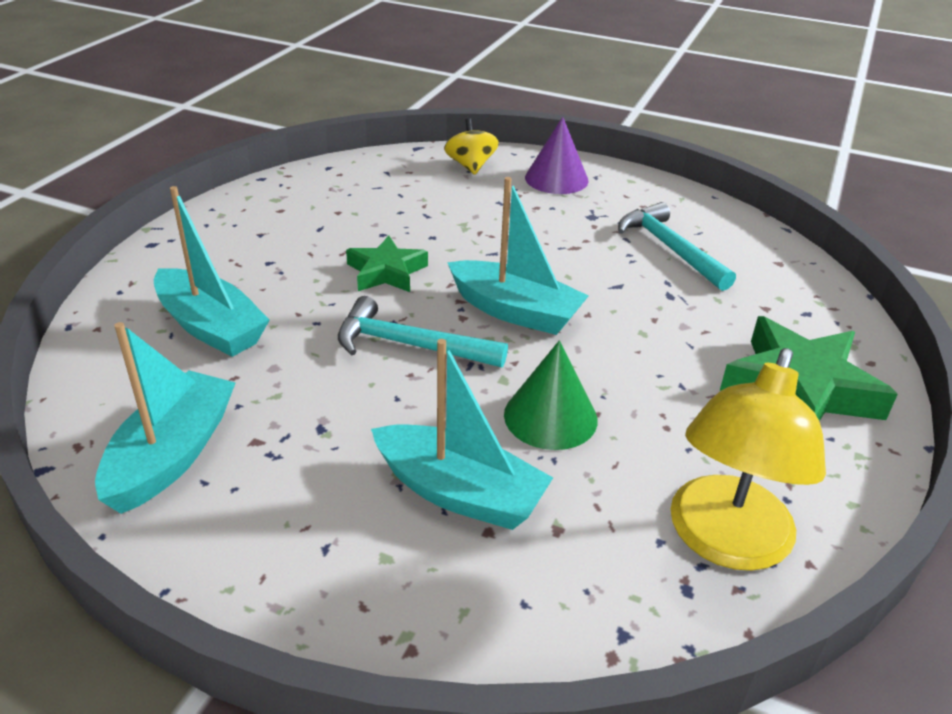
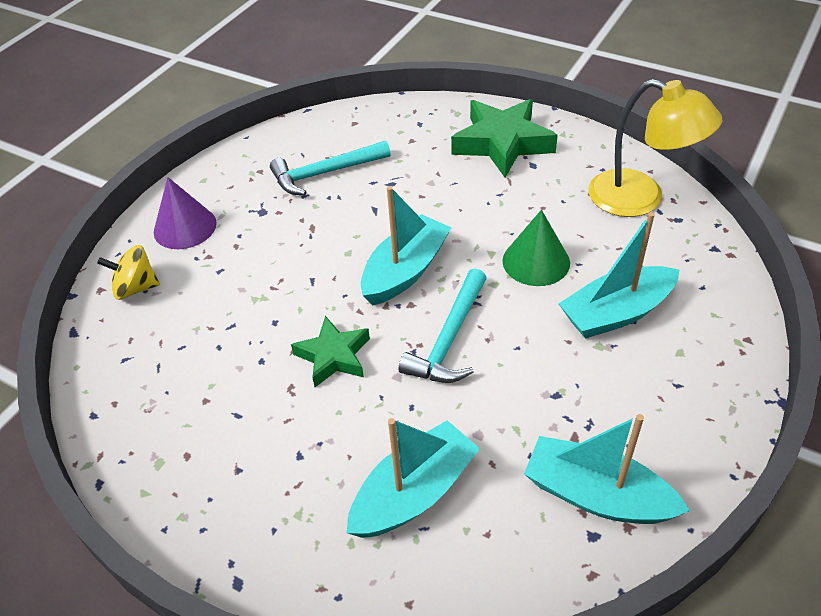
camera: 80 degrees left, 10 degrees up
turquoise boat [371,339,553,530] -> turquoise boat turned 150 degrees counterclockwise [559,212,679,339]

